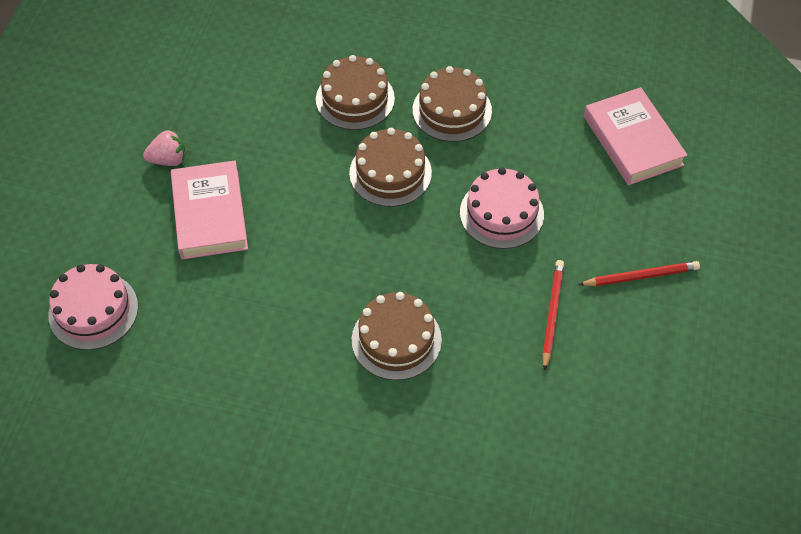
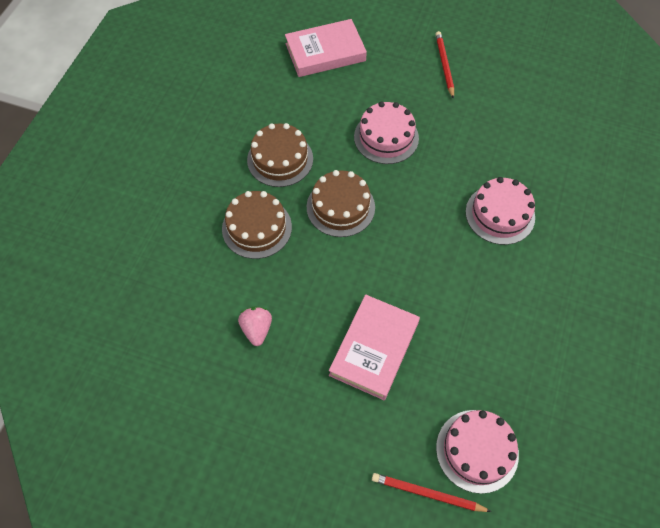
camera: 85 degrees left, 5 degrees up
pink strawberry [143,130,185,166] -> pink strawberry moved to [238,307,272,346]
pink book [171,160,248,259] -> pink book turned 60 degrees counterclockwise [329,294,420,400]
brown cake [352,292,442,380] -> pink cake [466,177,535,245]
red pencil [542,260,564,371] -> red pencil moved to [372,473,492,512]

